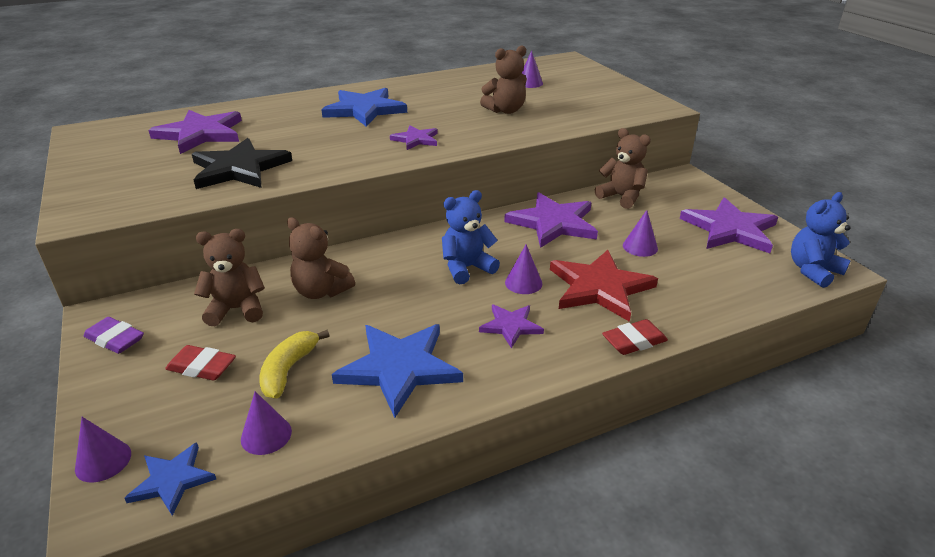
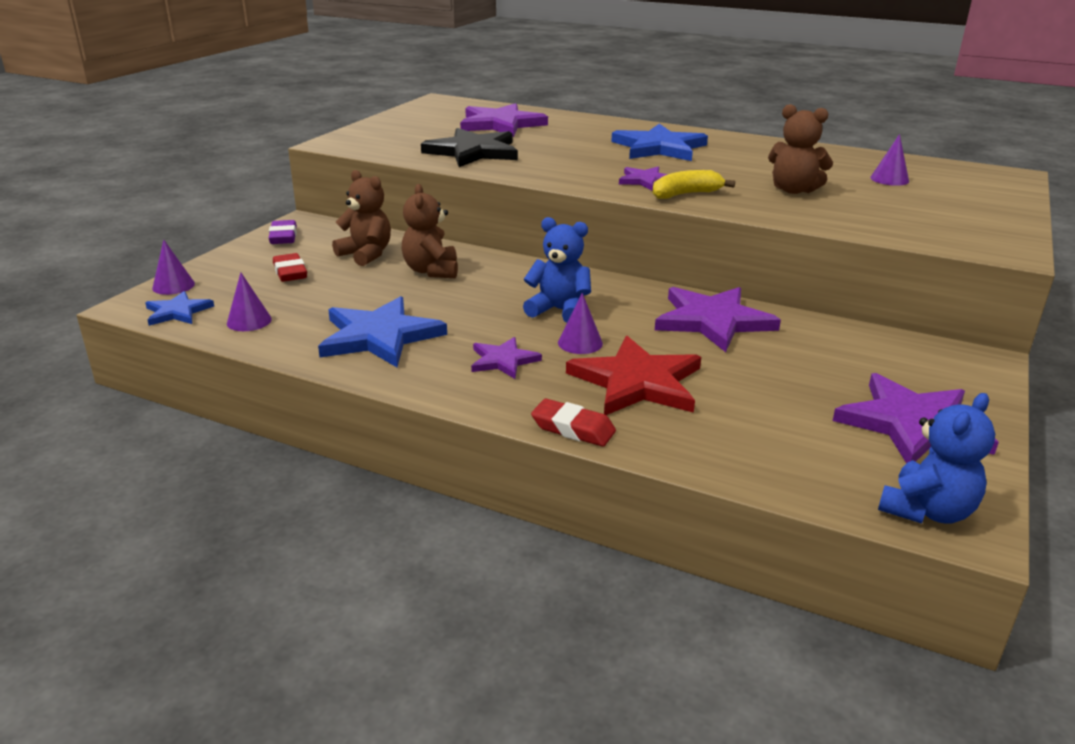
camera: 50 degrees right, 5 degrees down
yellow banana [259,330,330,399] -> yellow banana moved to [653,170,735,199]
brown teddy bear [595,128,651,209] -> none
purple cone [623,210,658,257] -> none
blue teddy bear [791,192,851,288] -> blue teddy bear turned 120 degrees clockwise [878,393,995,524]

